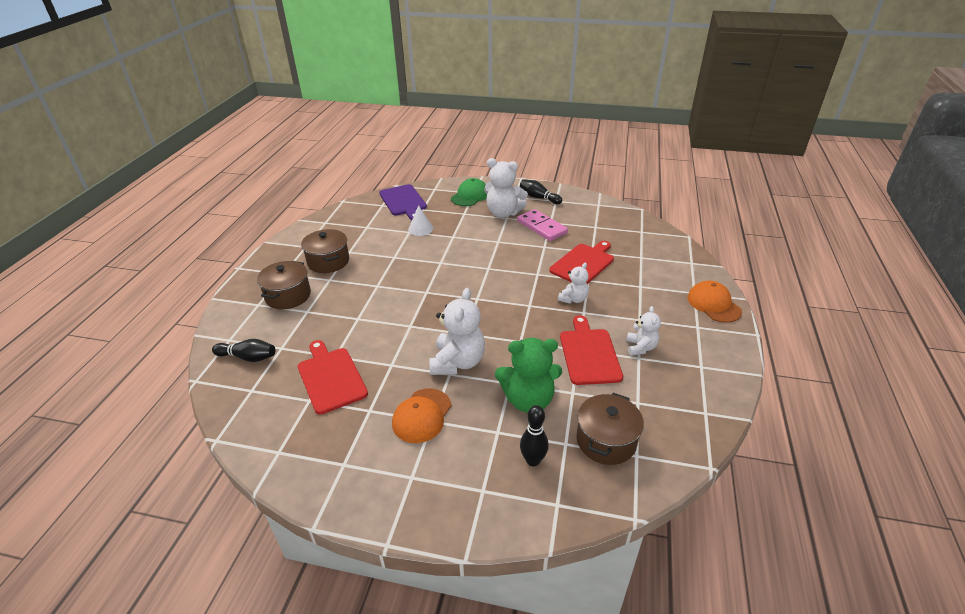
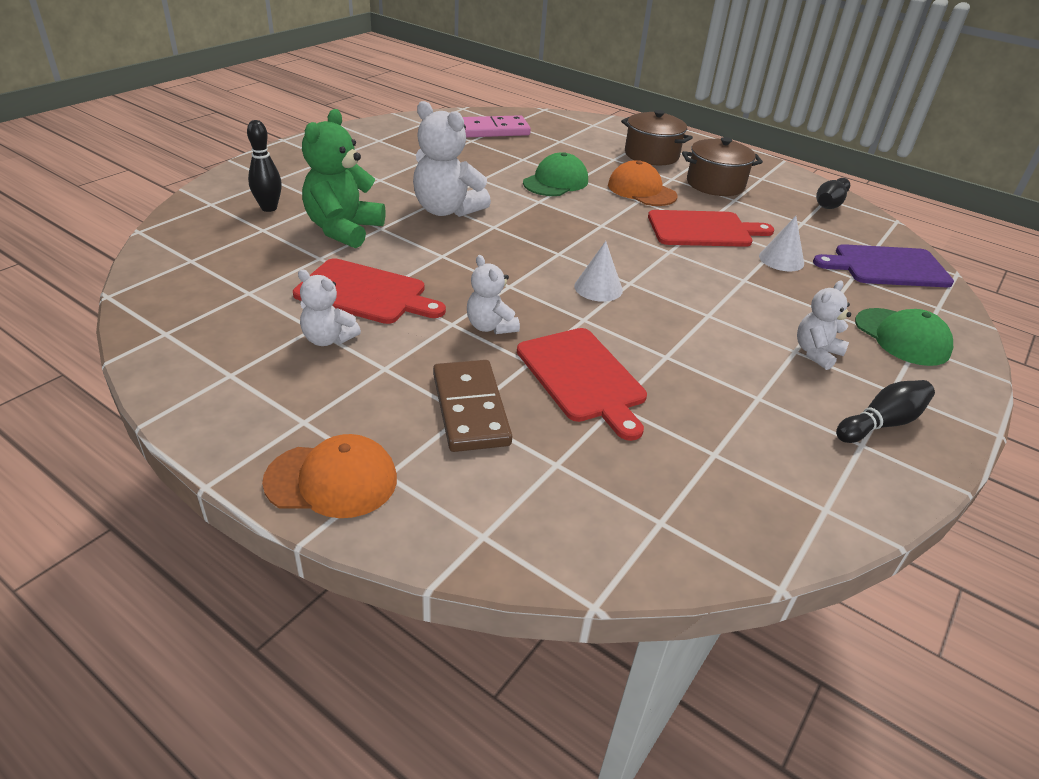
camera: 110 degrees right, 0 degrees up
black bowling pin [212,339,275,362] -> black bowling pin moved to [816,178,850,209]
red cutting board [298,340,368,415] -> red cutting board moved to [648,210,774,247]
orange cap [392,389,451,443] -> orange cap moved to [608,160,677,206]
white teddy bear [484,158,528,218] -> white teddy bear [797,281,851,370], size x0.57
pink domino [517,209,568,241] -> pink domino moved to [463,115,531,137]
brown pot [577,393,644,465] -> none
none -> brown domino [433,360,512,452]
none -> green cap [523,152,588,196]
none -> white cone [574,241,623,302]

